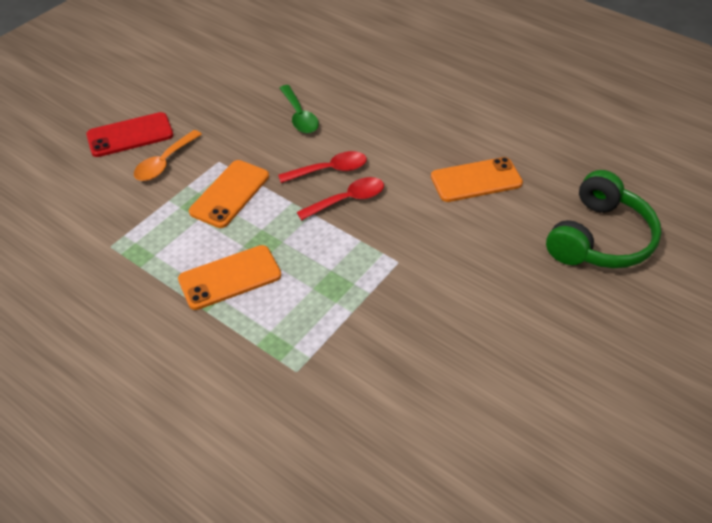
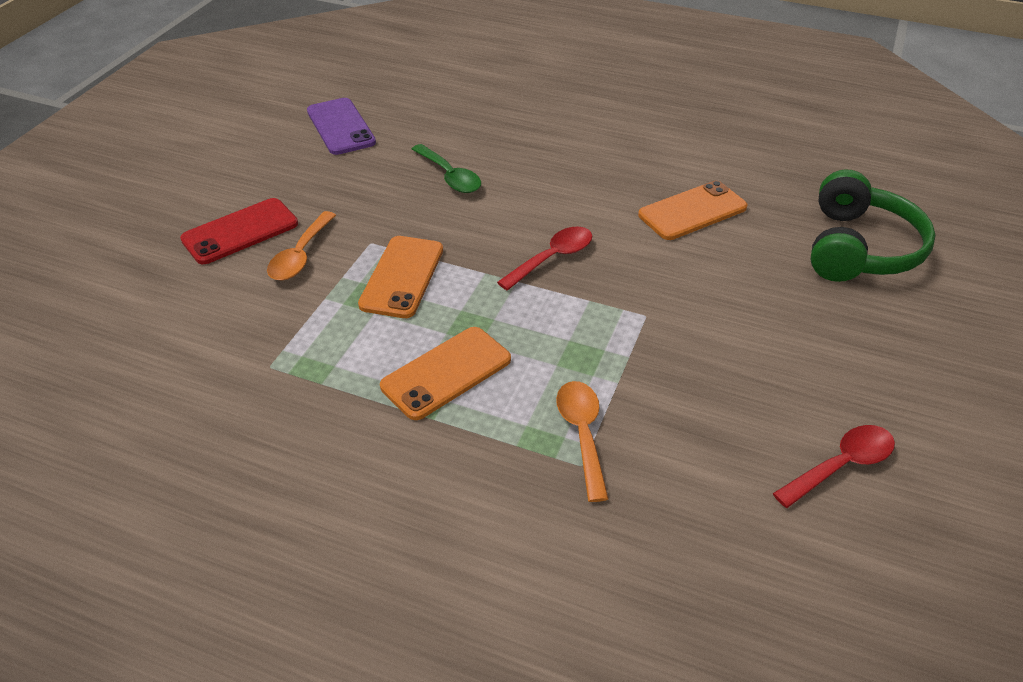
camera: 15 degrees left, 5 degrees down
red spoon [278,151,367,183] -> red spoon moved to [773,425,895,508]
none -> purple phone [307,98,376,155]
none -> orange spoon [556,381,609,502]

